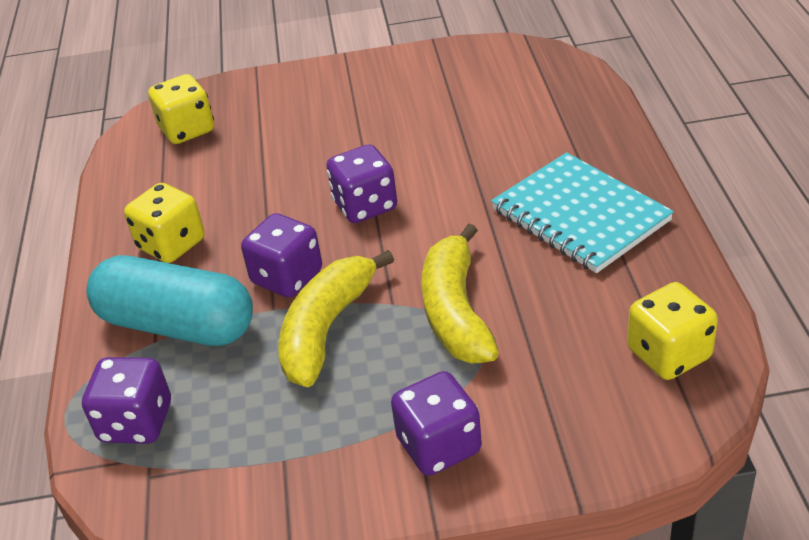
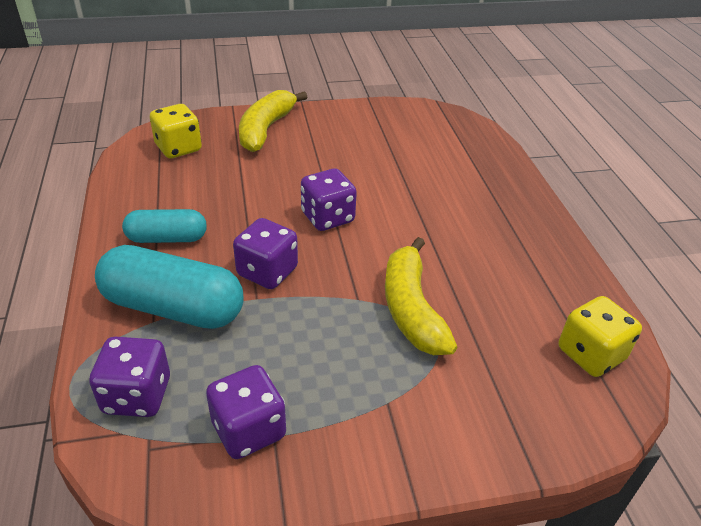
camera: 10 degrees left, 0 degrees up
yellow dice [124,183,205,263] -> turquoise capsule [122,209,207,243]
yellow banana [278,250,394,387] -> yellow banana moved to [239,90,307,152]
purple dice [391,371,482,476] -> purple dice moved to [206,365,286,459]
turquoise notebook [491,152,674,273] -> none

